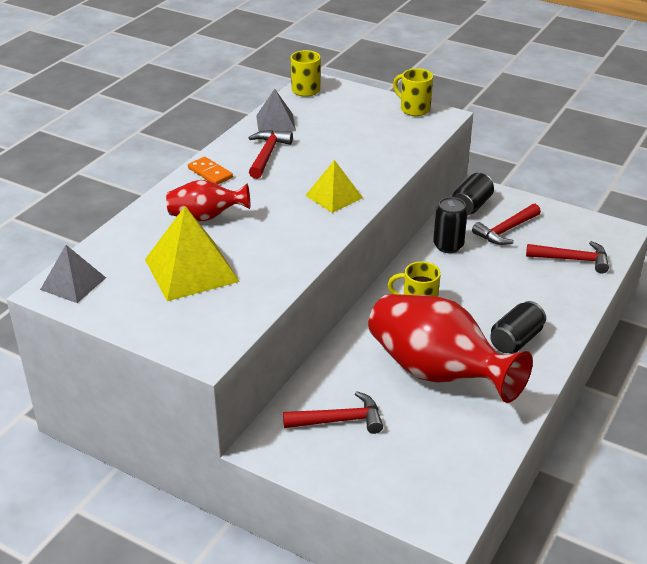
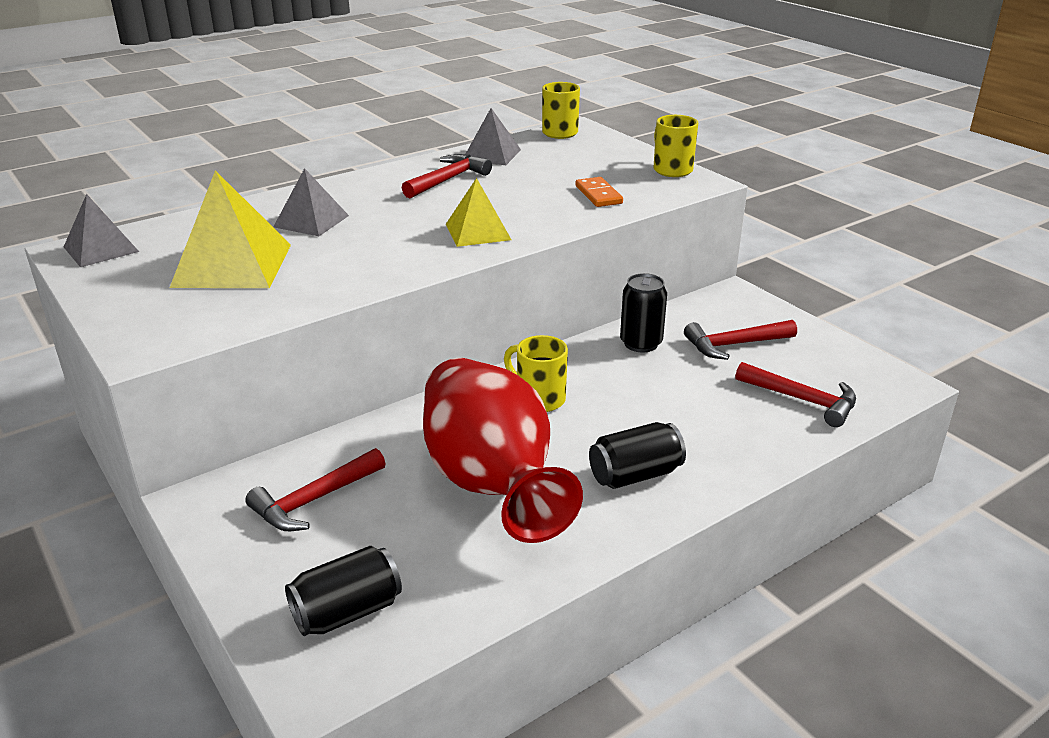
camera: 25 degrees right, 5 degrees down
red vase [166,180,250,221] -> grey pyramid [273,168,349,236]
orange domino [188,157,233,185] -> orange domino moved to [576,177,623,207]
red hammer [283,391,383,434] -> red hammer turned 120 degrees clockwise [245,448,386,531]
black can [452,173,494,216] -> black can moved to [285,546,402,637]

